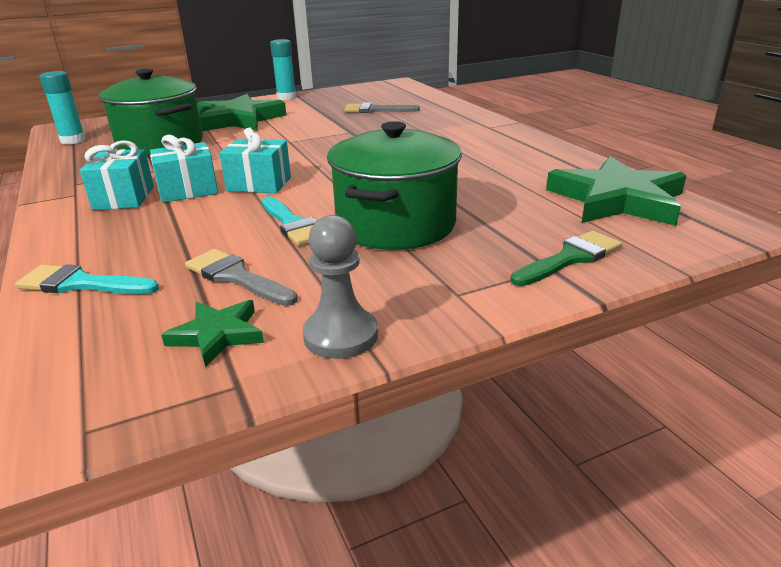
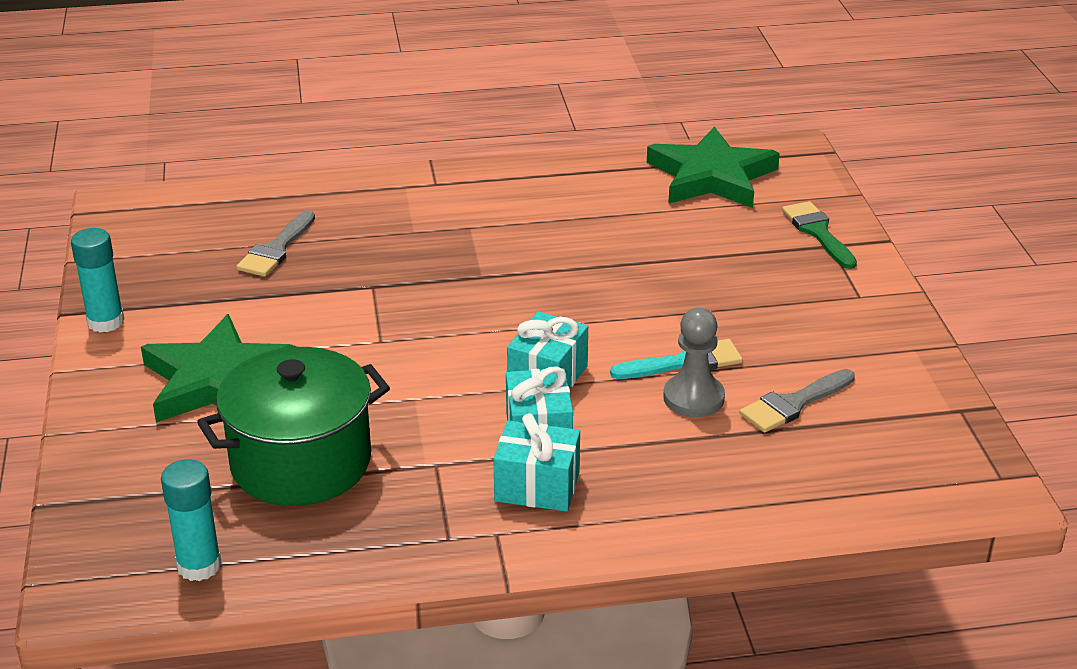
camera: 75 degrees left, 5 degrees up
turquoise brush [15,264,159,294] -> none
green star [161,300,264,367] -> none
grey pawn [303,215,378,359] -> grey pawn moved to [663,308,725,417]
green pot [327,121,462,250] -> none

